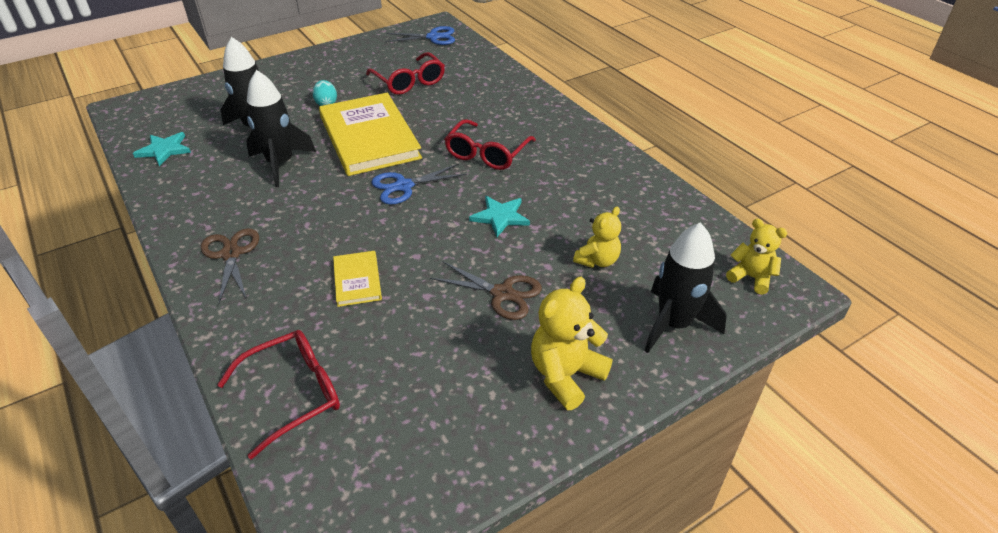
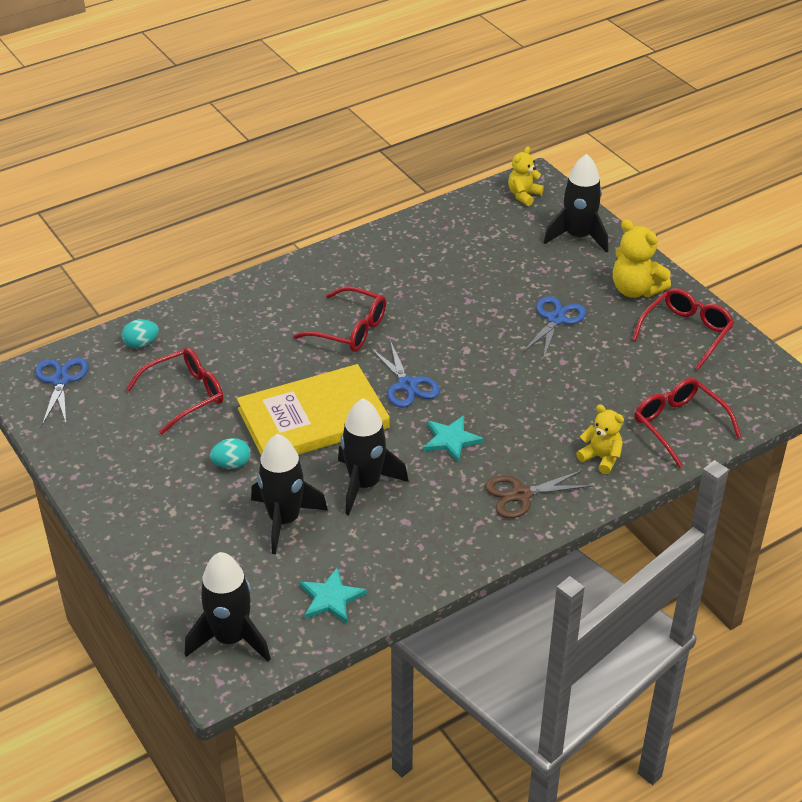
camera: 90 degrees left, 0 degrees up
yellow book [333,251,382,307] -> none
brown scissors [430,261,542,320] -> blue scissors [523,296,586,357]
turquoise star [469,196,530,237] -> turquoise star moved to [423,416,484,463]
yellow teddy bear [573,206,621,268] -> yellow teddy bear moved to [576,404,624,474]
none -> turquoise egg [122,319,159,348]
none -> black rocket [185,552,271,662]
none -> red glasses [632,288,734,370]

